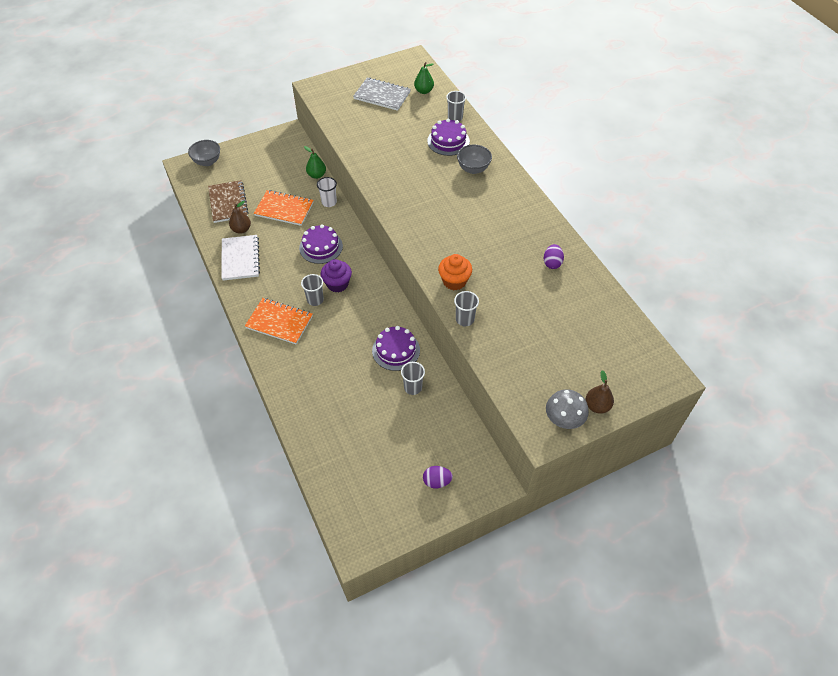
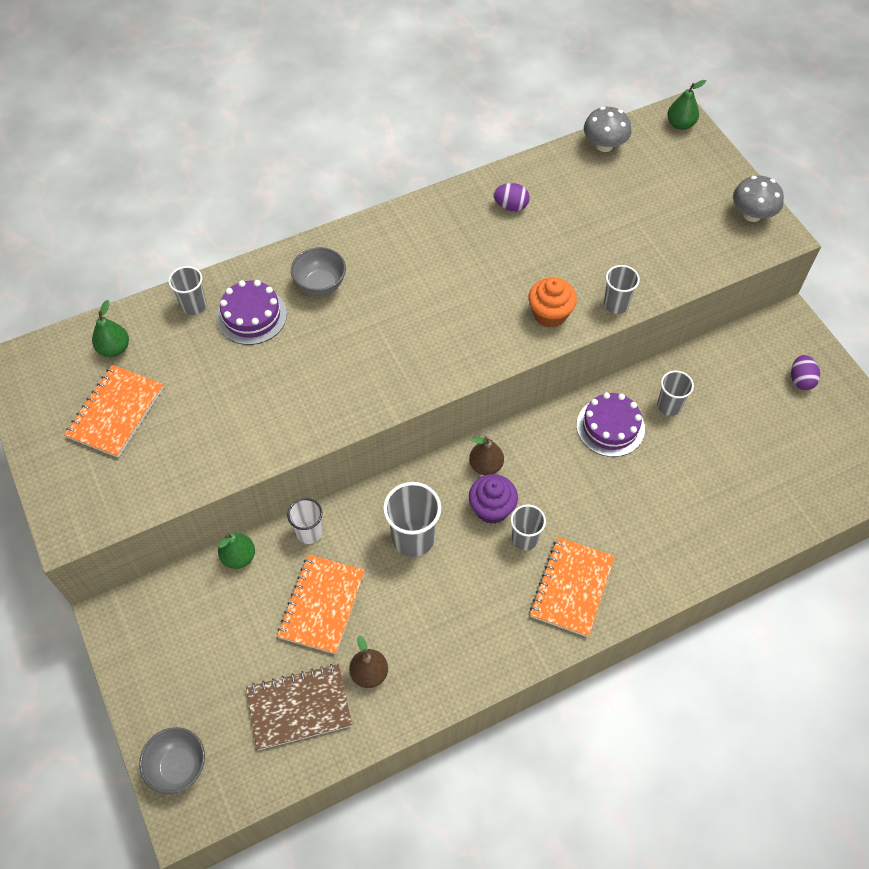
camera: 90 degrees left, 5 degrees up
white notebook [221,235,260,281] -> none
purple cake [299,224,343,264] -> grey cup [383,482,441,557]
grey notebook [353,77,411,111] -> orange notebook [64,365,164,458]
brown pear [586,370,614,414] -> brown pear moved to [469,436,504,475]
none -> grey mushroom [584,107,631,152]
none -> green pear [667,80,706,130]

